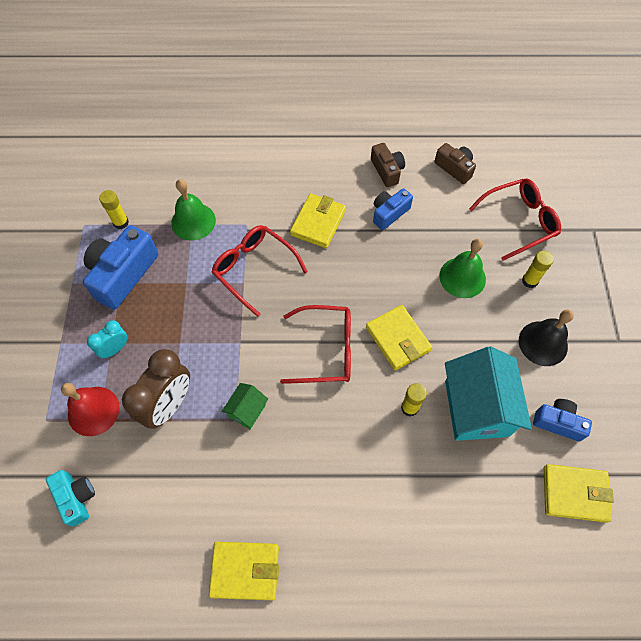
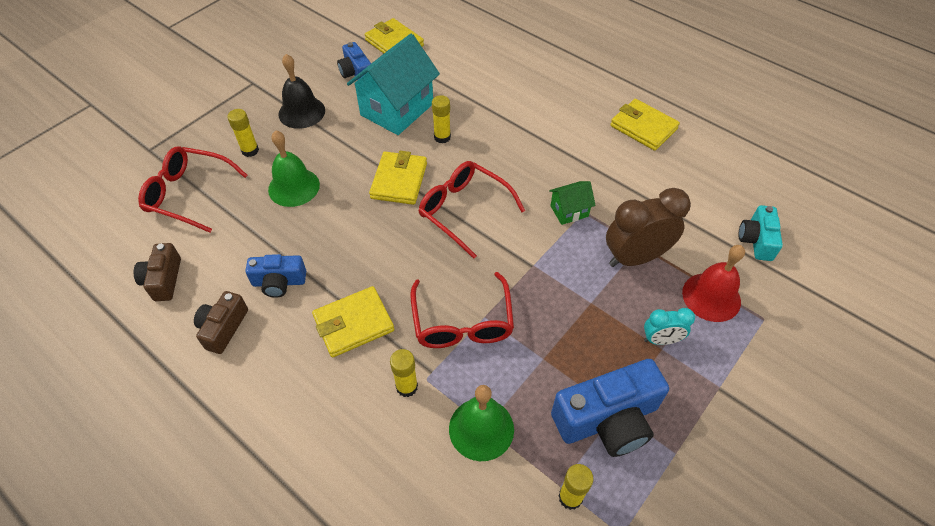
camera: 140 degrees left, 10 degrees down
none -> yellow glue stick [390,349,418,397]

